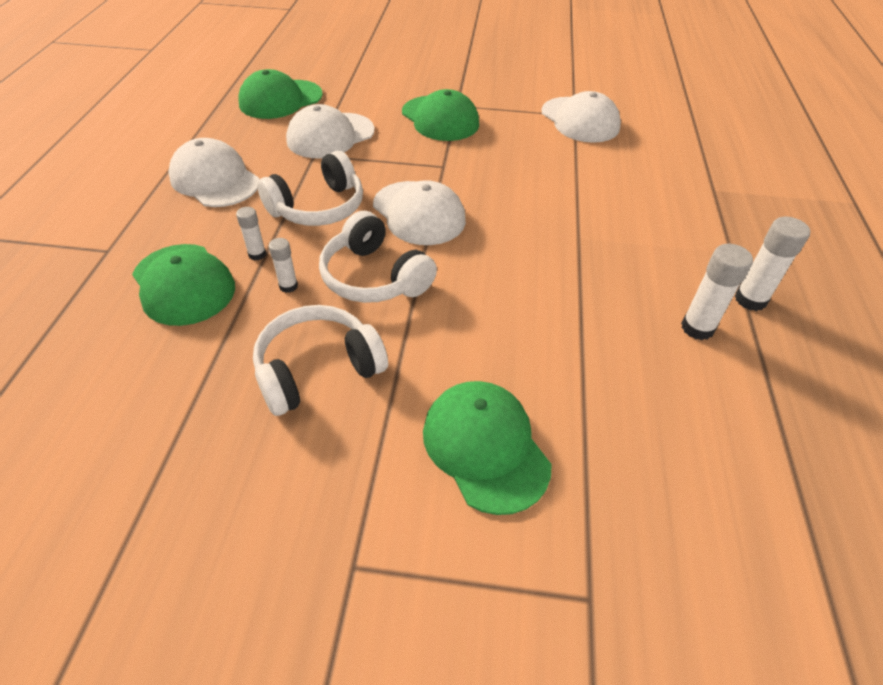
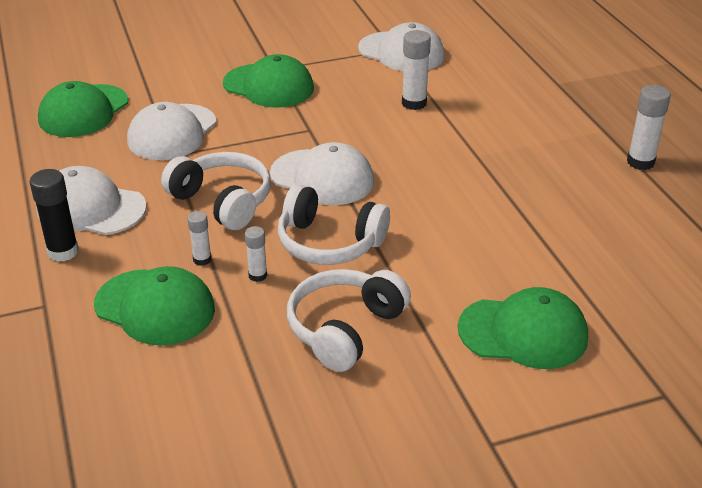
camera: 25 degrees left, 10 degrees down
white headphones [257,151,363,226] -> white headphones turned 75 degrees counterclockwise [161,152,271,230]
green cap [423,381,552,515] -> green cap turned 150 degrees clockwise [458,287,588,369]
white glue stick [681,244,753,340] -> white glue stick moved to [402,30,431,110]
none -> black glue stick [30,169,79,262]

